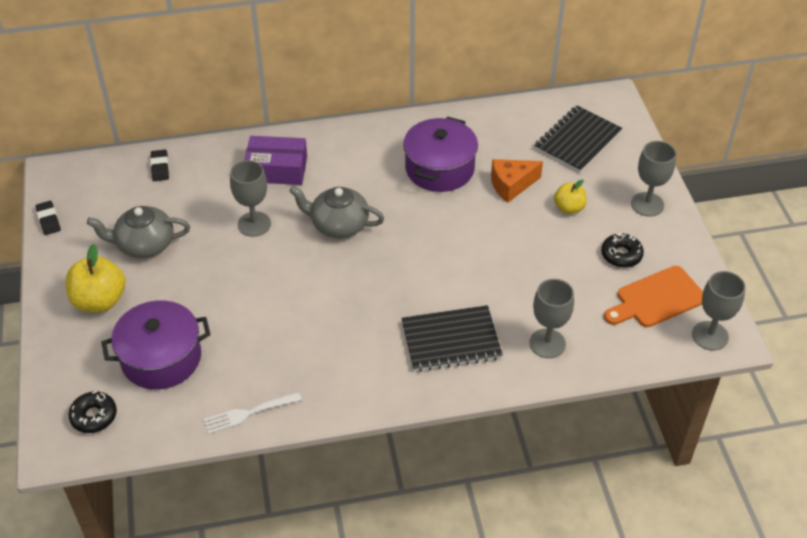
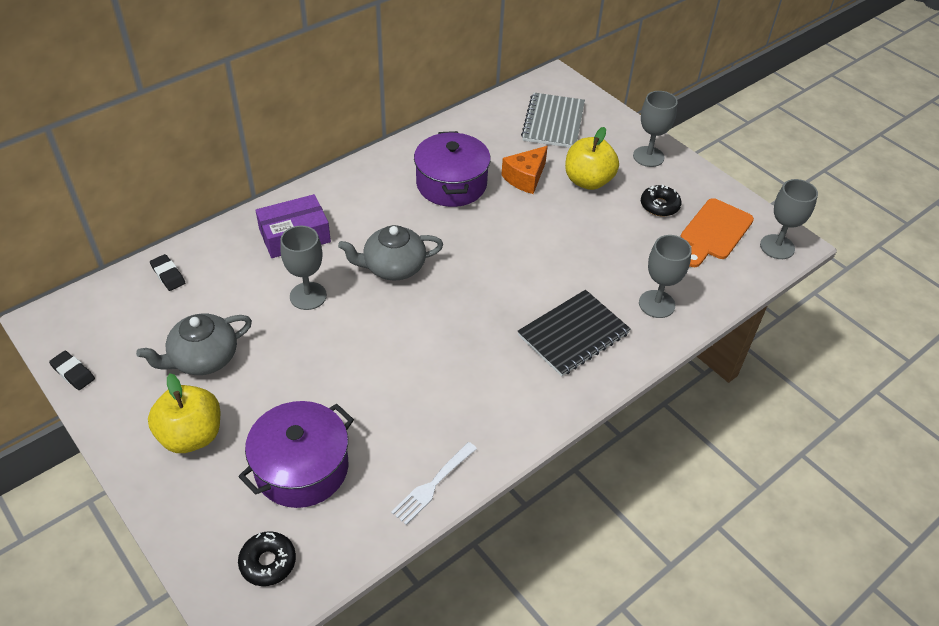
camera: 30 degrees left, 0 degrees up
black notebook [534,106,623,173] -> grey notebook [521,93,585,148]
yellow apple [554,180,587,214] -> yellow apple [565,127,619,190], size x1.66

